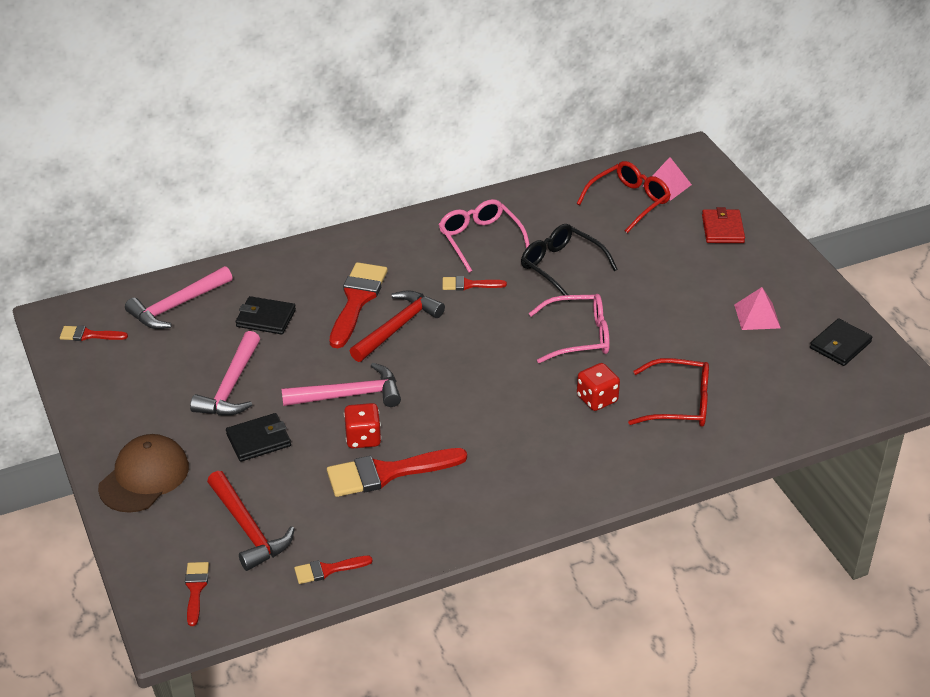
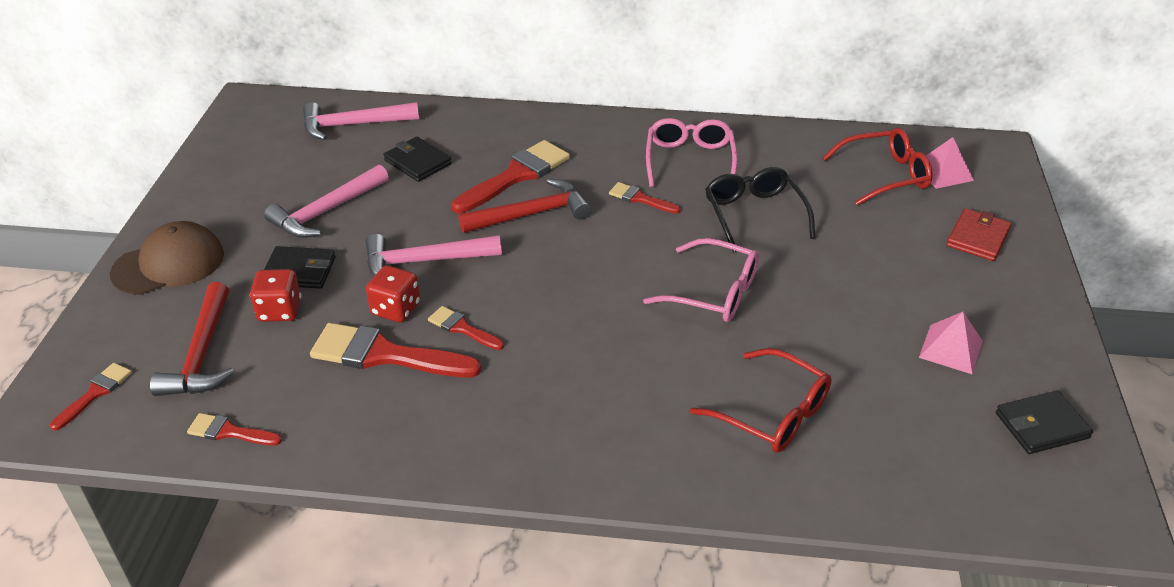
camera: 30 degrees right, 0 degrees up
red brush [60,325,128,341] -> red brush moved to [428,306,504,350]
pink hammer [281,363,401,407] -> pink hammer turned 150 degrees clockwise [365,234,502,276]
red dice [577,363,620,411] -> red dice moved to [250,269,301,322]

